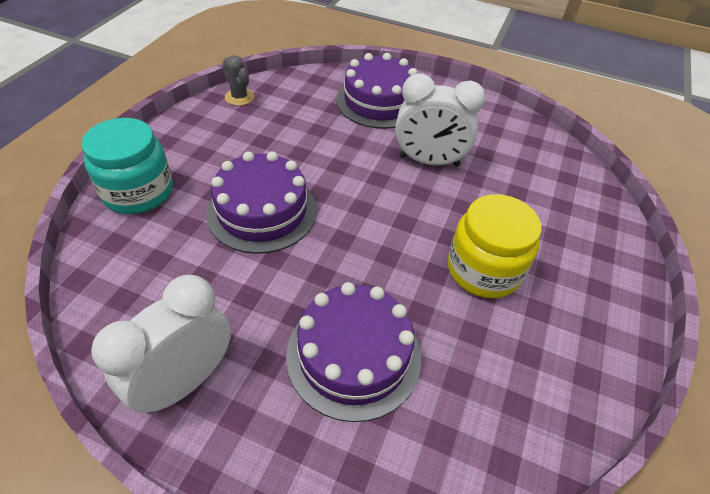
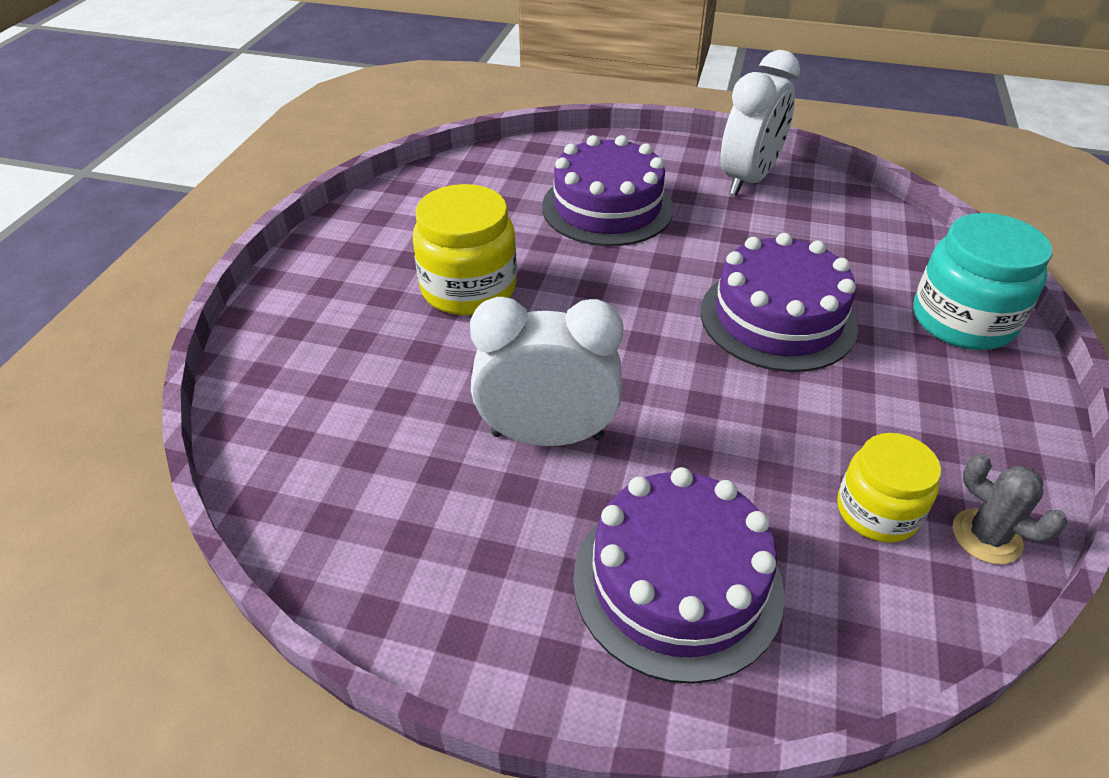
camera: 175 degrees right, 5 degrees down
none -> yellow jar [837,433,941,543]

